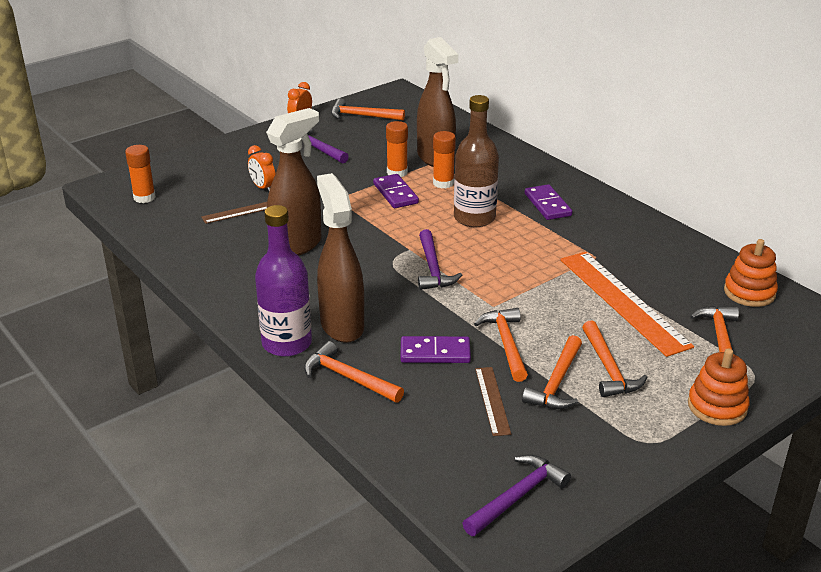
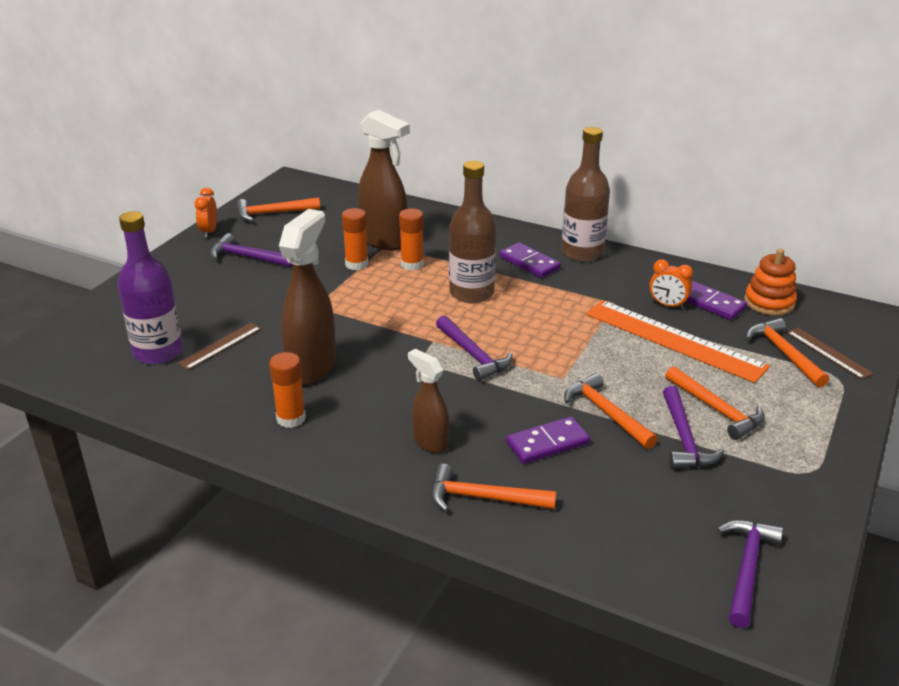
camera: 25 degrees left, 0 degrees up
orange glue stick [125,145,156,203] -> orange glue stick moved to [269,352,306,428]
orange clock [248,145,276,192] -> orange clock moved to [649,259,693,309]
purple bottle [255,205,312,357] -> purple bottle moved to [118,211,183,364]
brown spray bottle [317,173,364,343] -> brown spray bottle [408,348,449,453], size x0.58
purple domino [373,174,419,208] -> purple domino moved to [685,281,747,320]
brown ruler [475,367,511,436] -> brown ruler moved to [787,328,874,379]
orange hammer [522,335,582,409] -> purple hammer [663,386,724,469]
orange stacking toy [688,348,750,426] -> none
none -> brown bottle [562,127,610,262]

